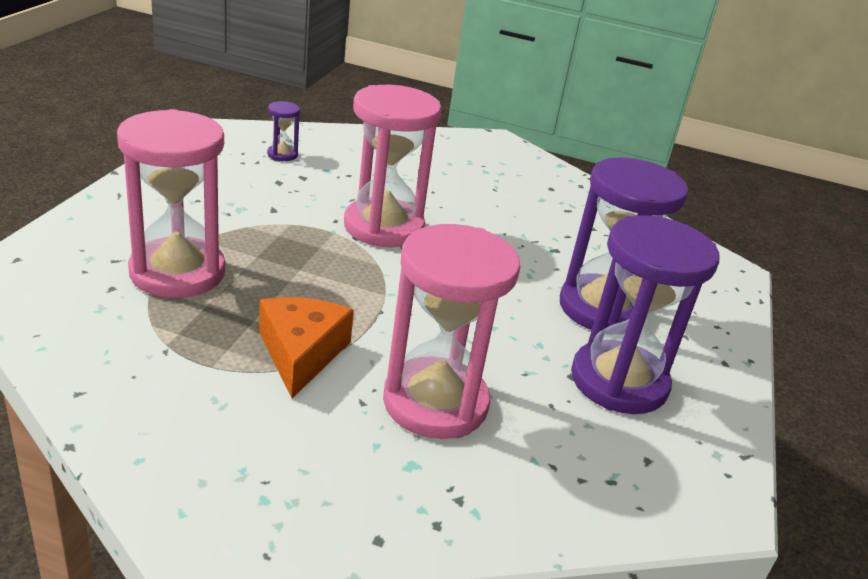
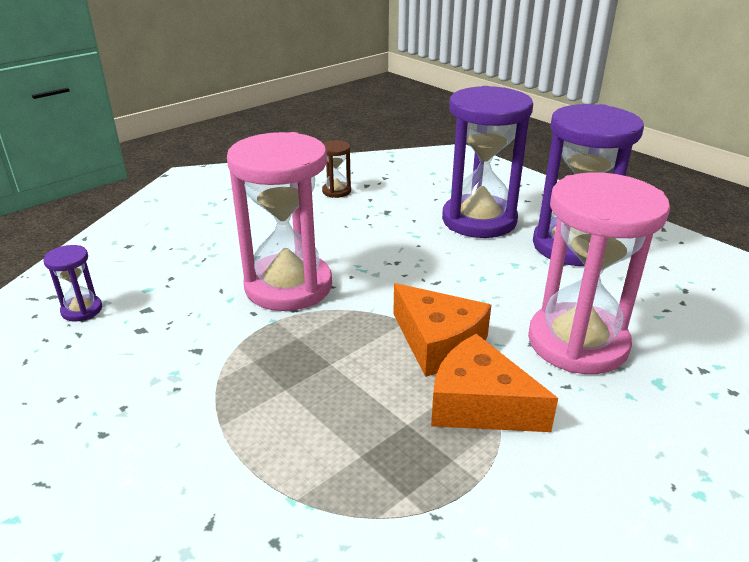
camera: 55 degrees left, 0 degrees up
pink hourglass [117,109,226,298] -> none
none -> brown hourglass [322,140,351,198]
none -> orange cheese [393,283,491,377]

